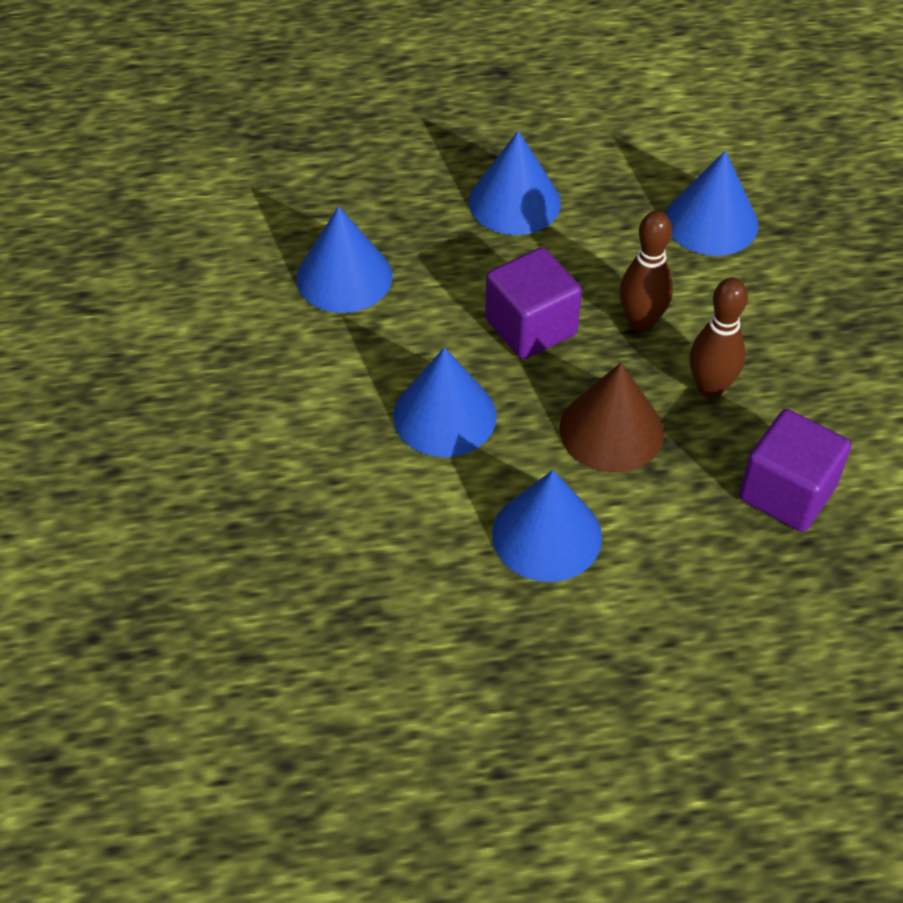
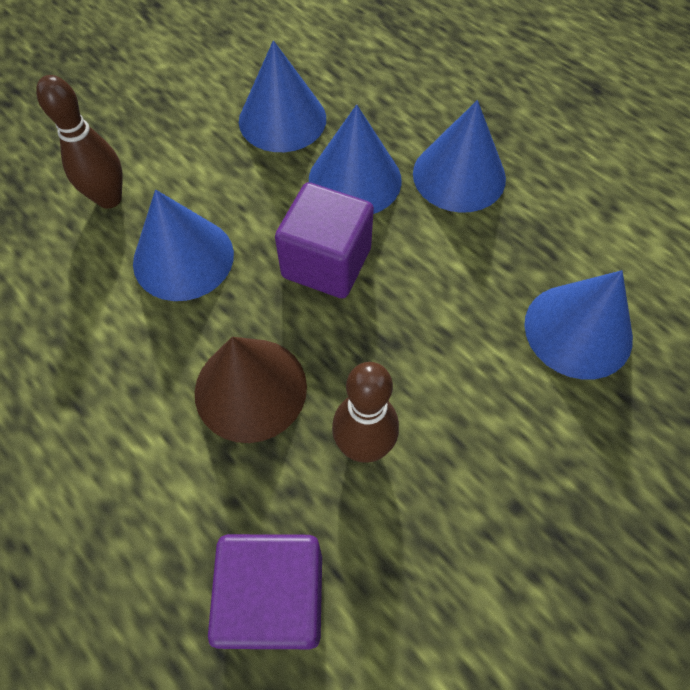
camera: 55 degrees right, 10 degrees up
blue cone [492,470,602,582] -> blue cone moved to [309,104,402,214]
brown bowling pin [619,211,673,332] -> brown bowling pin moved to [36,75,123,209]

